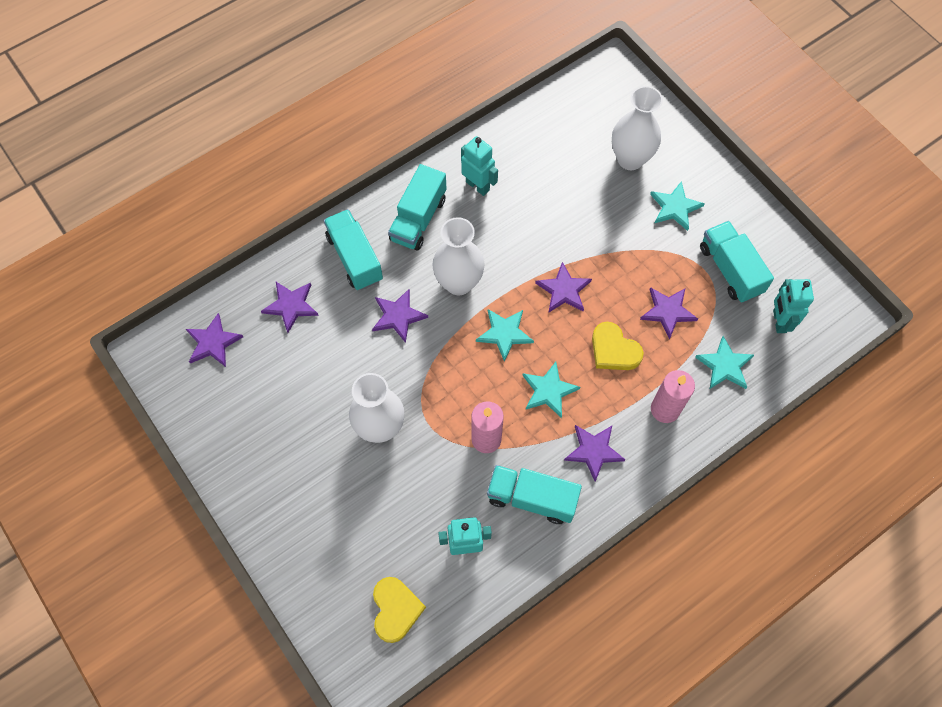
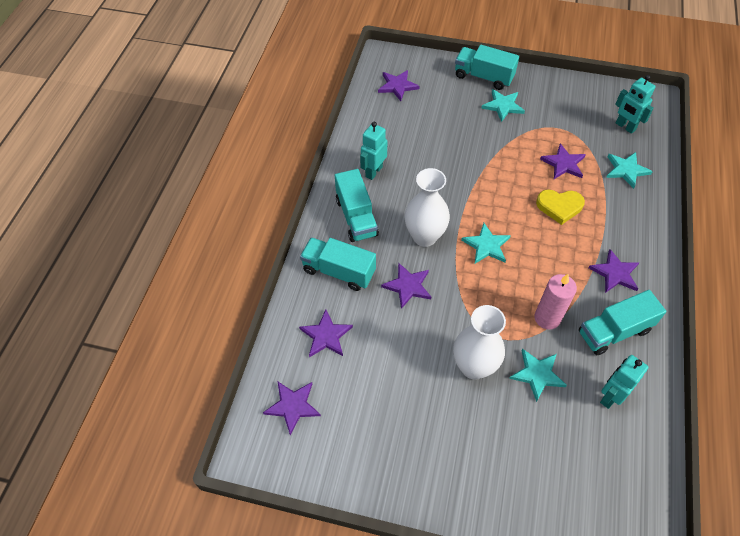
camera: 40 degrees left, 10 degrees down
yellow heart [373,577,426,643] -> none
turquoise robot [461,136,498,196] -> turquoise robot turned 60 degrees counterclockwise [360,122,387,180]
turquoise star [522,362,580,418] -> turquoise star moved to [509,349,567,402]
purple star [535,262,592,313] -> purple star moved to [378,70,420,101]
white vase [612,86,663,170] -> none
pink candle [651,370,695,423] -> none
turquoise truck [700,221,774,303] -> turquoise truck moved to [455,45,519,90]

